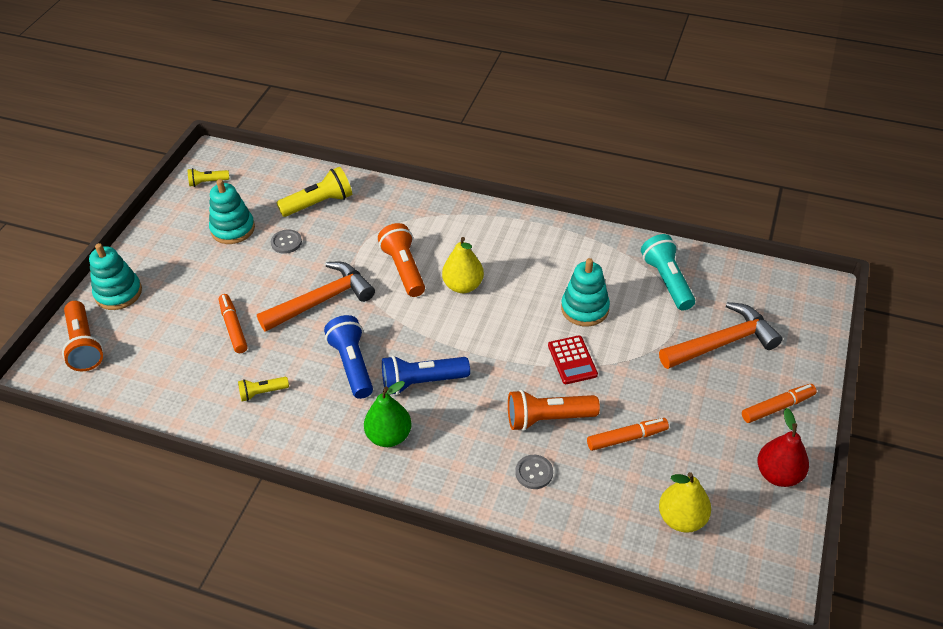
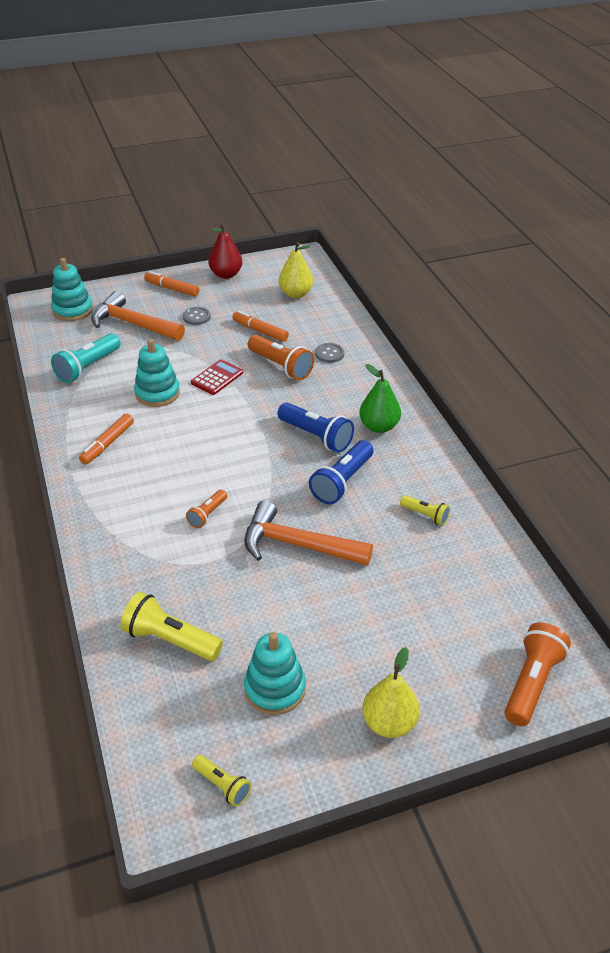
camera: 130 degrees left, 5 degrees down
turquoise stacking toy [89,243,142,310] -> turquoise stacking toy moved to [51,258,93,321]
orange marker [219,294,247,353] -> orange marker moved to [79,413,134,465]
grey button [271,229,302,254] -> grey button moved to [183,307,211,325]
orange flashlight [378,223,425,297] -> orange flashlight [186,490,227,528], size x0.56
yellow pear [442,237,484,293] -> yellow pear moved to [363,647,420,738]

